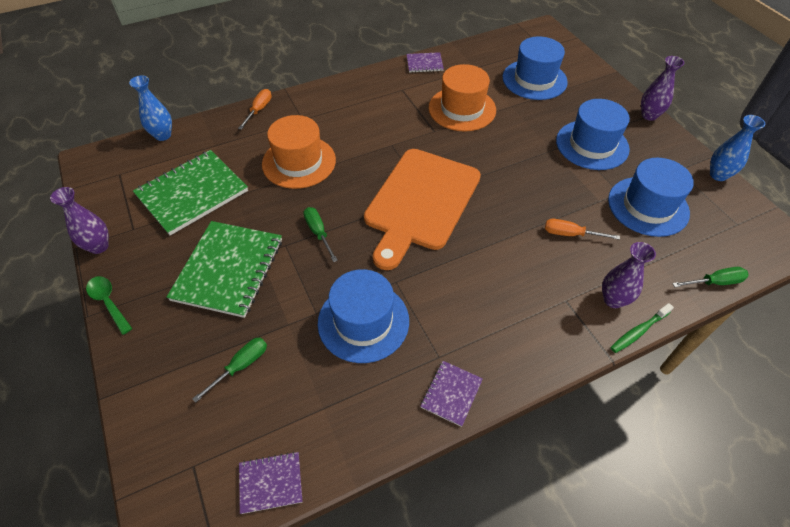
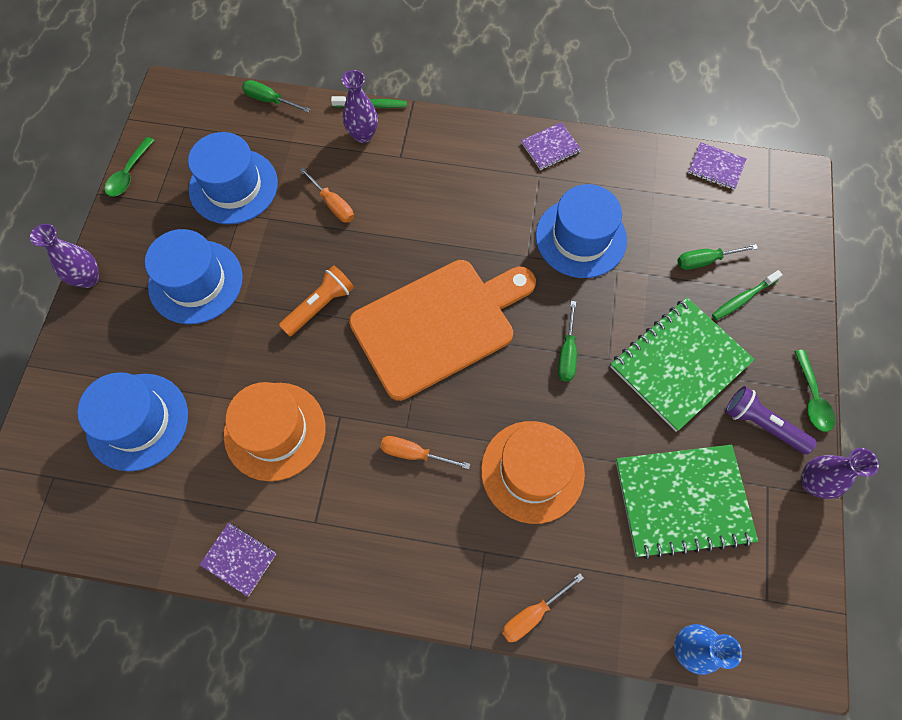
camera: 145 degrees left, 15 degrees up
blue vase [710,115,765,181] -> green spoon [105,137,155,197]
none -> orange flashlight [279,265,354,337]
none -> orange screwdriver [380,436,470,469]
none -> green toothbrush [712,270,783,320]
none -> purple flashlight [726,386,817,454]

